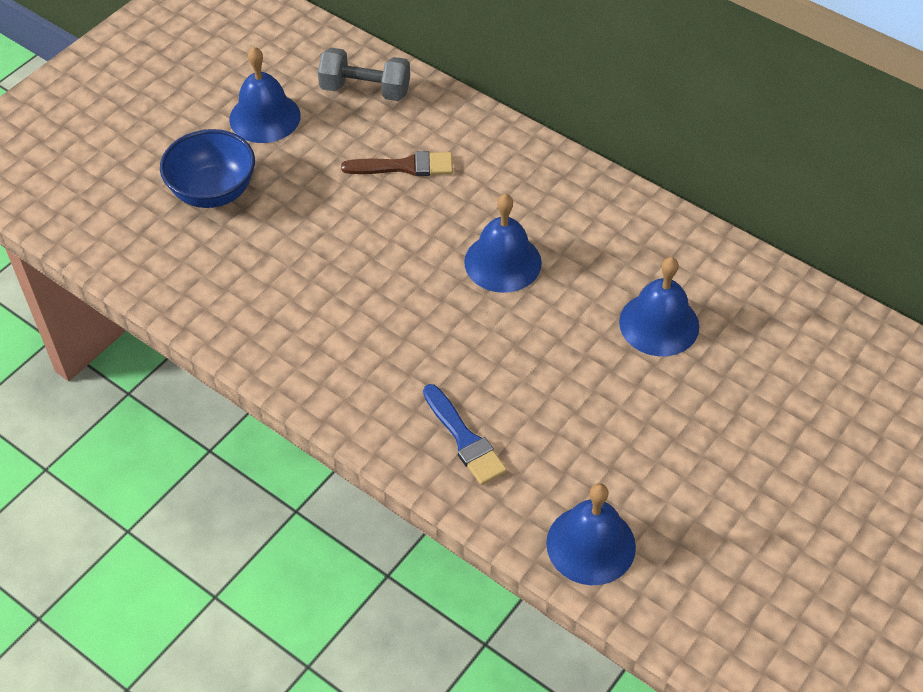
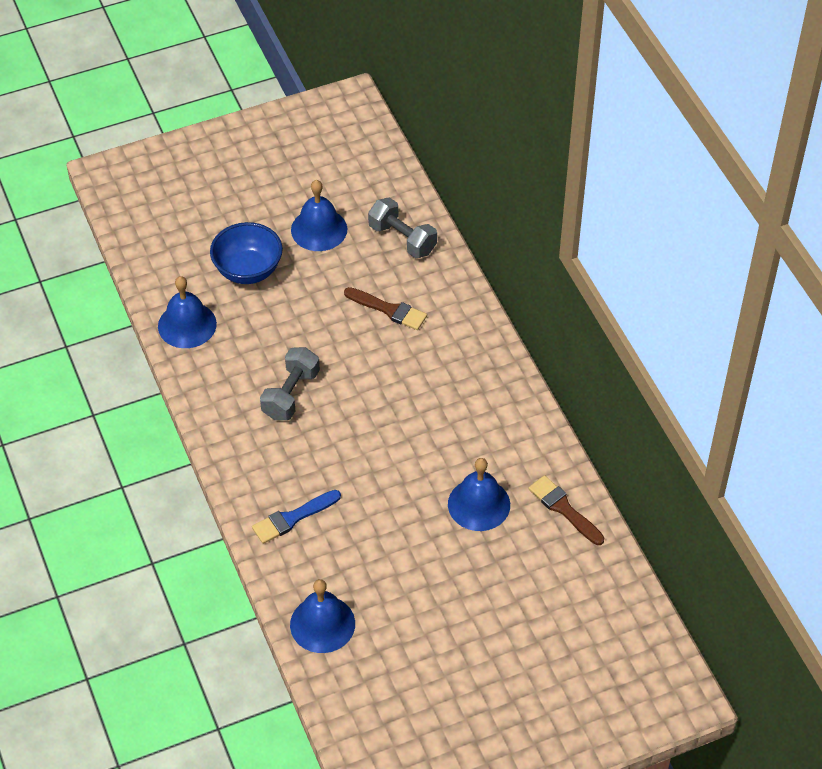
camera: 30 degrees right, 0 degrees up
blue brush [423,384,507,485] -> blue brush turned 60 degrees clockwise [252,490,341,544]
blue bell [464,194,542,293] -> blue bell moved to [158,276,217,348]
none -> grey dumbbell [260,347,320,420]
none -> brown brush [528,475,605,545]

